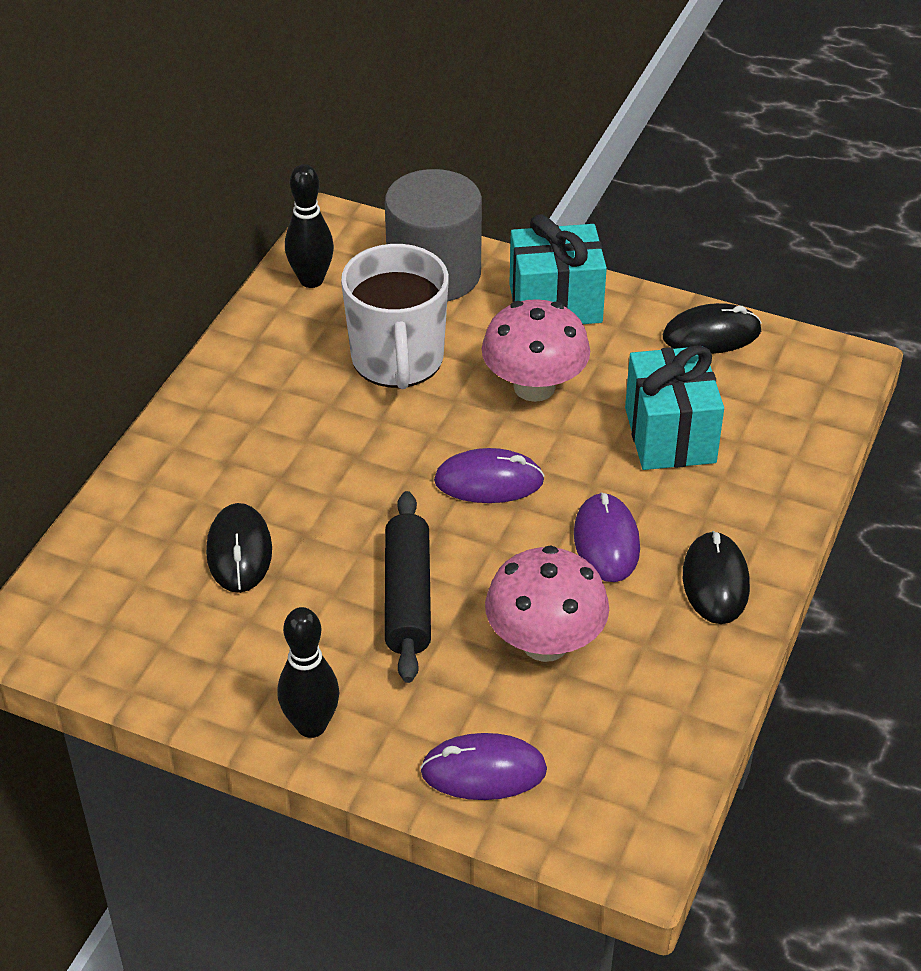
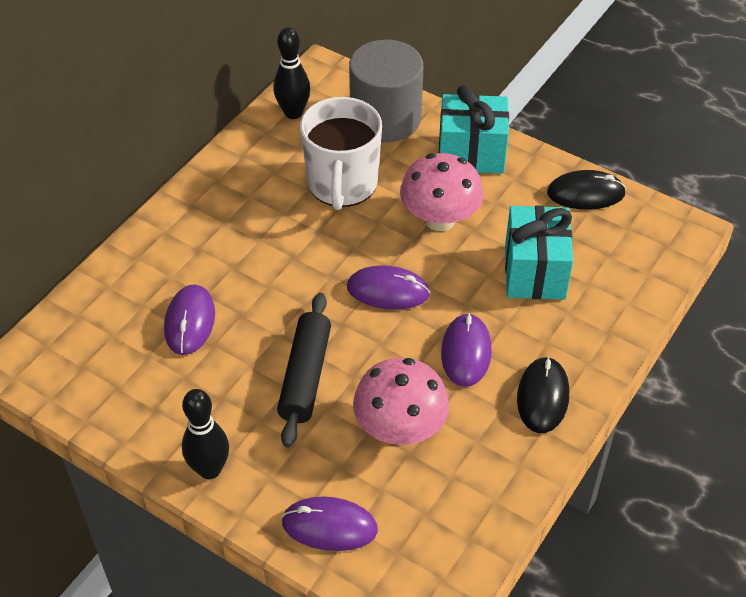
camera: 10 degrees right, 5 degrees up
black mouse [206,503,272,593] -> purple mouse [164,285,215,355]

